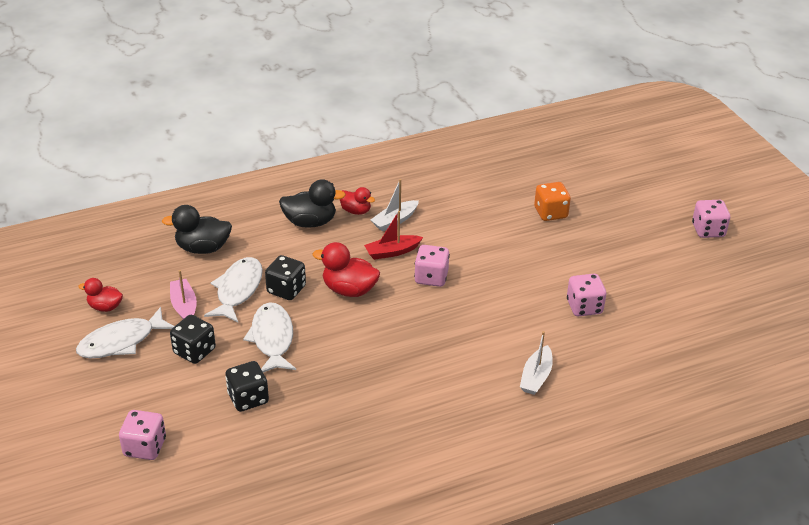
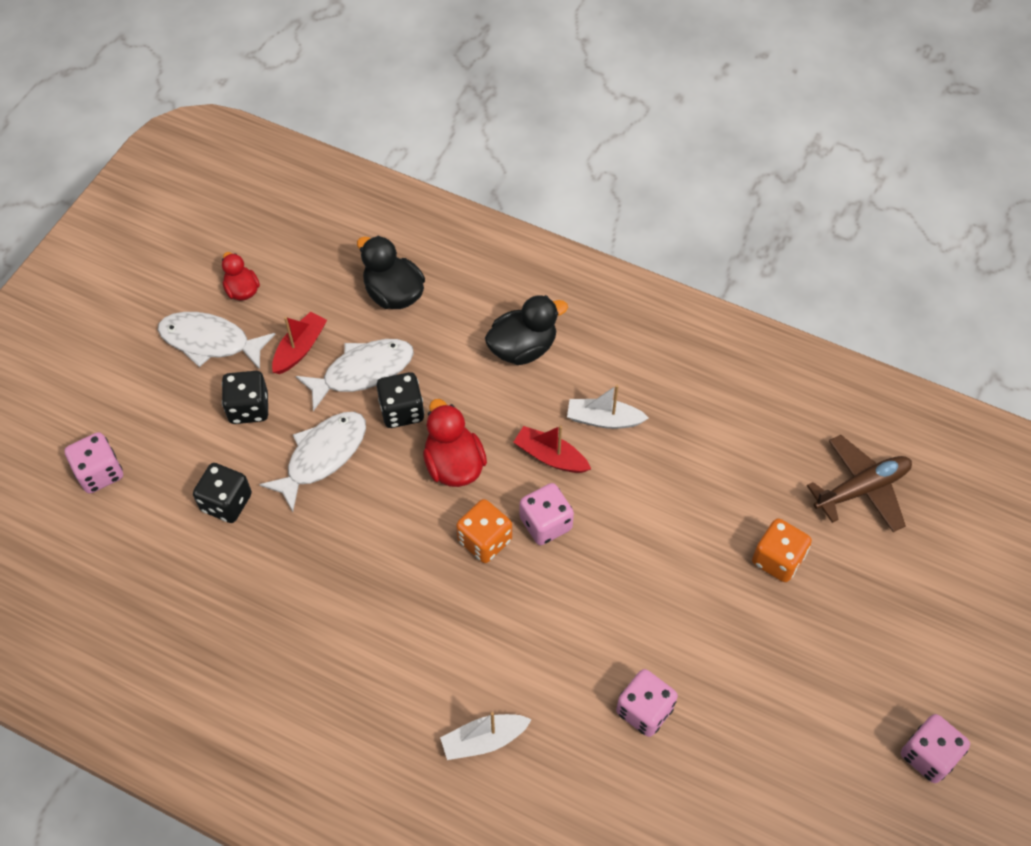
camera: 50 degrees right, 20 degrees up
pink boat [170,270,197,319] -> red boat [272,312,327,374]
black duck [279,179,346,228] -> black duck turned 75 degrees counterclockwise [485,295,568,365]
red duck [340,187,375,215] -> none
none -> orange dice [456,499,512,563]
none -> brown plane [807,435,912,532]

